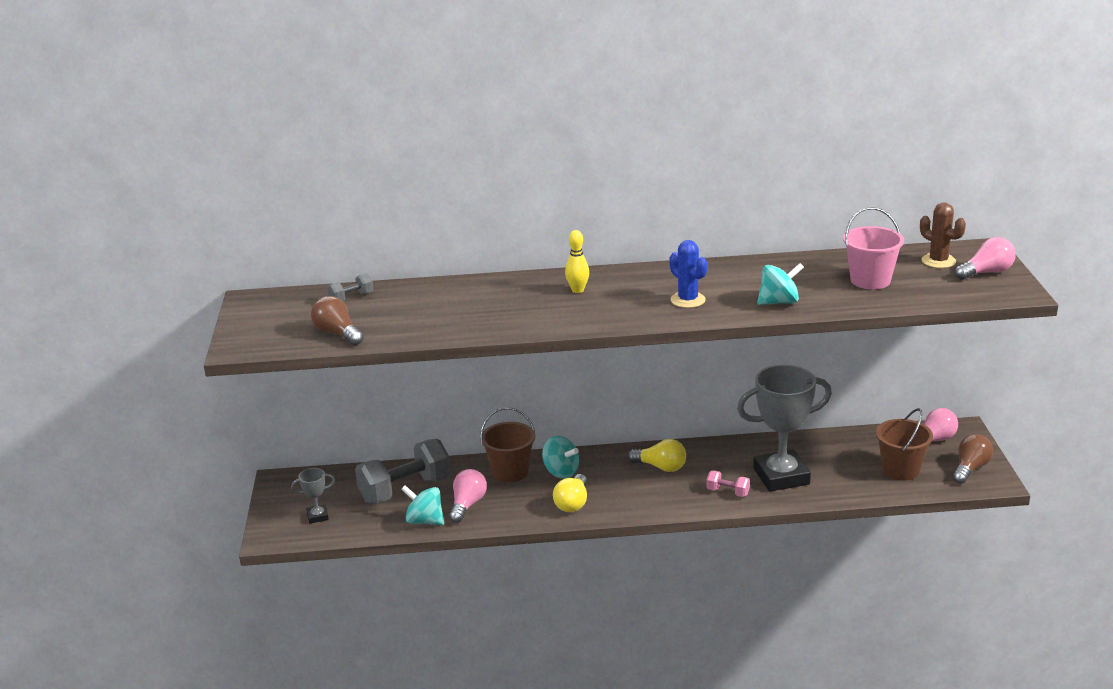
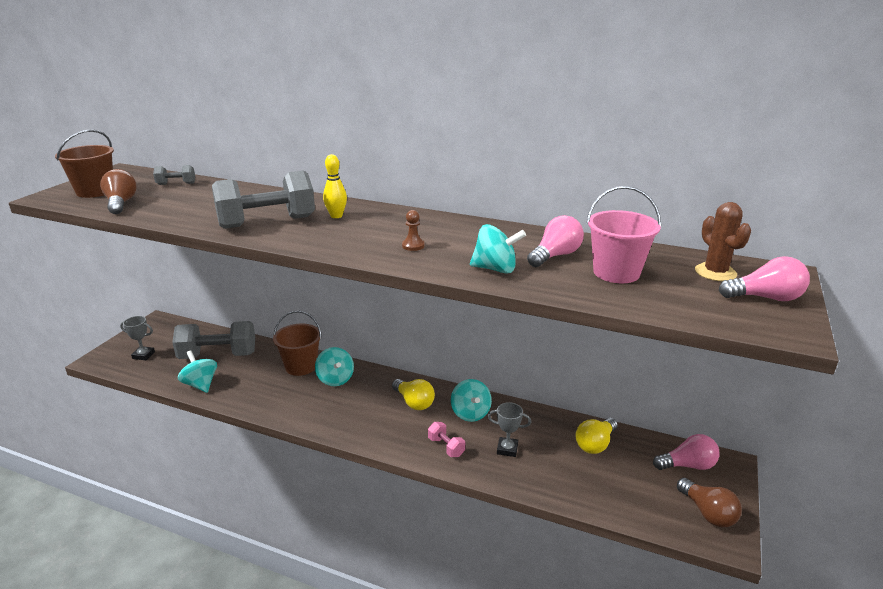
camera: 25 degrees right, 0 degrees up
pink light bulb [449,469,487,523] -> pink light bulb moved to [527,215,584,267]
yellow light bulb [553,474,587,512] -> yellow light bulb moved to [575,418,618,454]
blue cactus [669,240,707,308] -> brown pawn [402,210,425,251]
grey trophy [737,365,832,492] -> grey trophy [488,402,531,457], size x0.44
brown bucket [876,408,933,481] -> brown bucket moved to [55,129,114,198]
brown light bulb [953,434,993,484] -> brown light bulb turned 90 degrees clockwise [677,478,742,528]
none -> grey dumbbell [212,170,315,229]
none -> turquoise spinning top [451,379,492,422]

